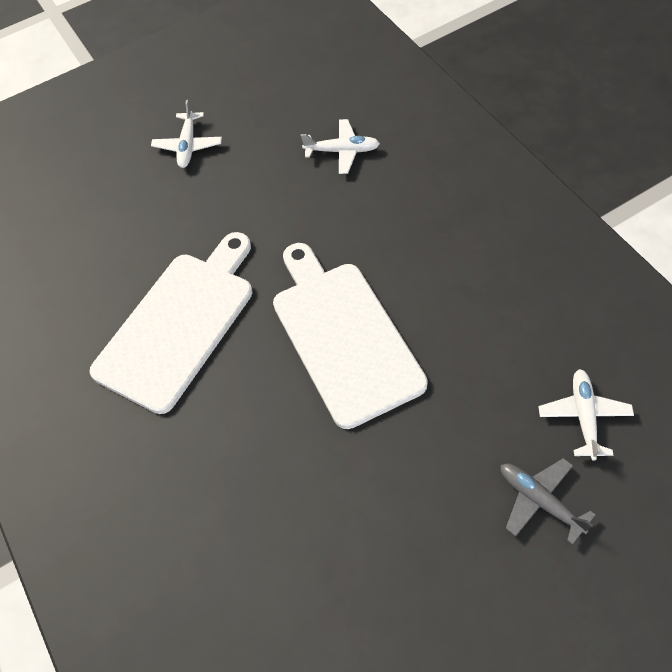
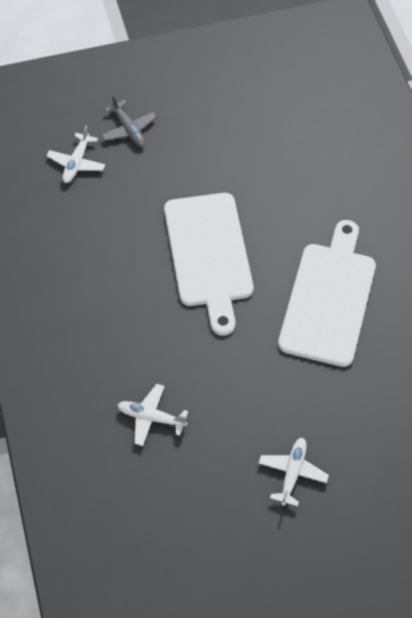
camera: 170 degrees left, 0 degrees up
white cutting board [90,232,252,414] -> white cutting board turned 150 degrees clockwise [278,220,376,367]

